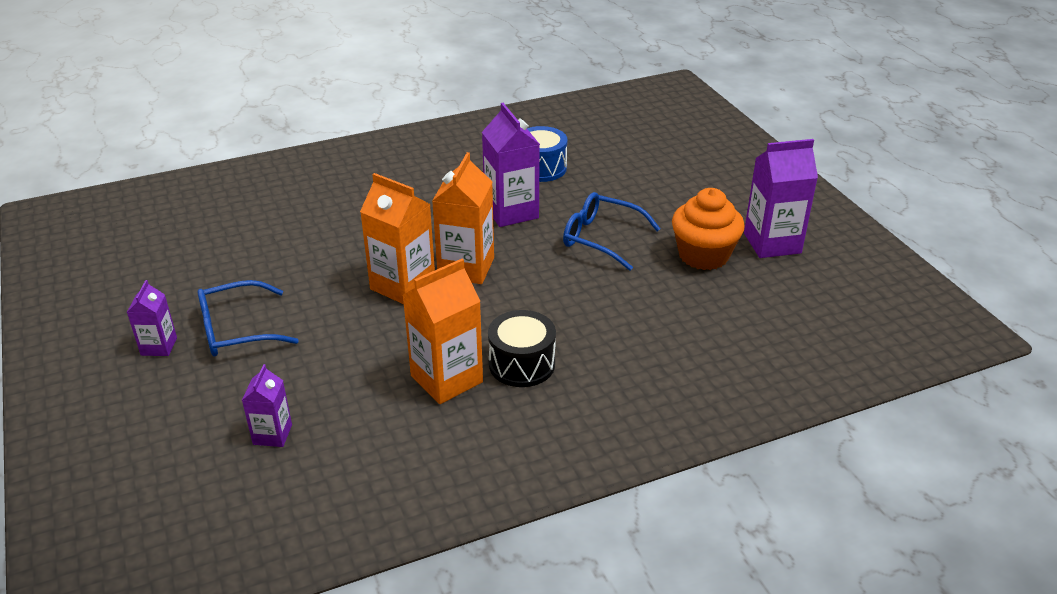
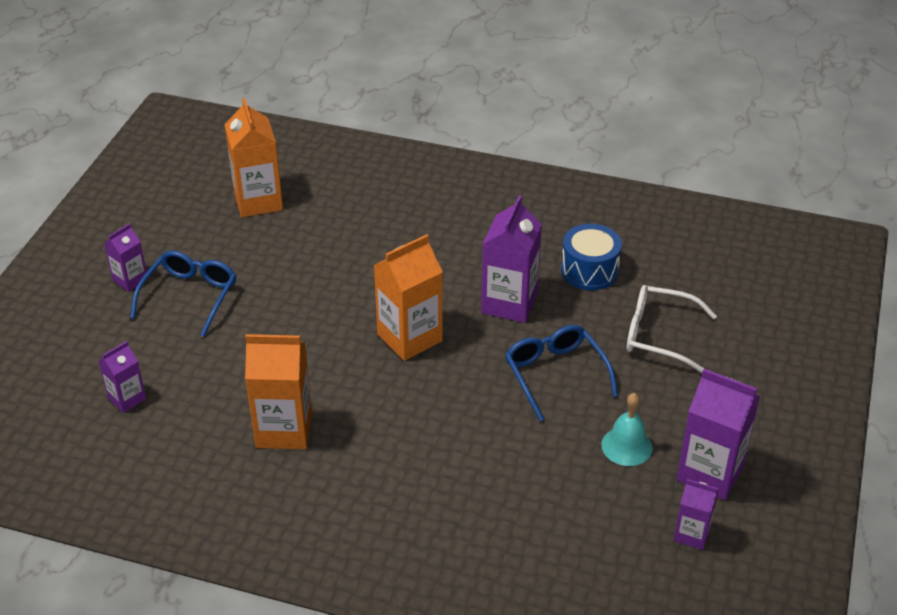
camera: 40 degrees right, 5 degrees up
blue glasses [198,280,299,356] -> blue glasses turned 90 degrees clockwise [130,251,237,337]
orange carton [360,173,435,304] -> orange carton moved to [225,98,283,217]
black drum [488,310,556,387] -> none
orange cupcake [672,188,745,270] -> turquoise bell [601,393,653,466]
none -> white glasses [627,285,717,373]
none -> purple carton [674,479,719,550]

